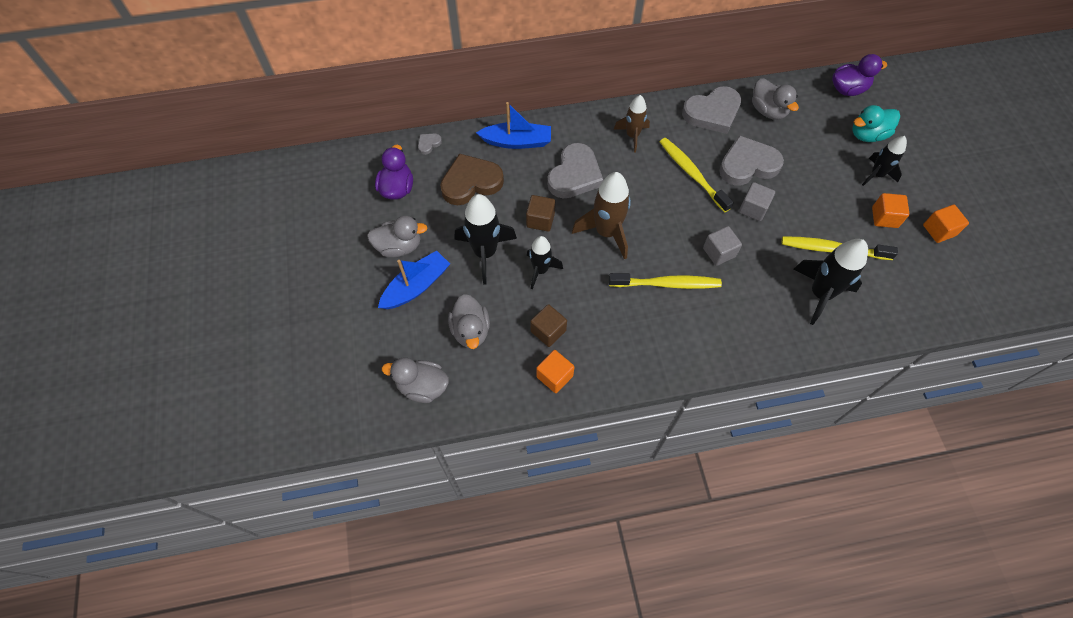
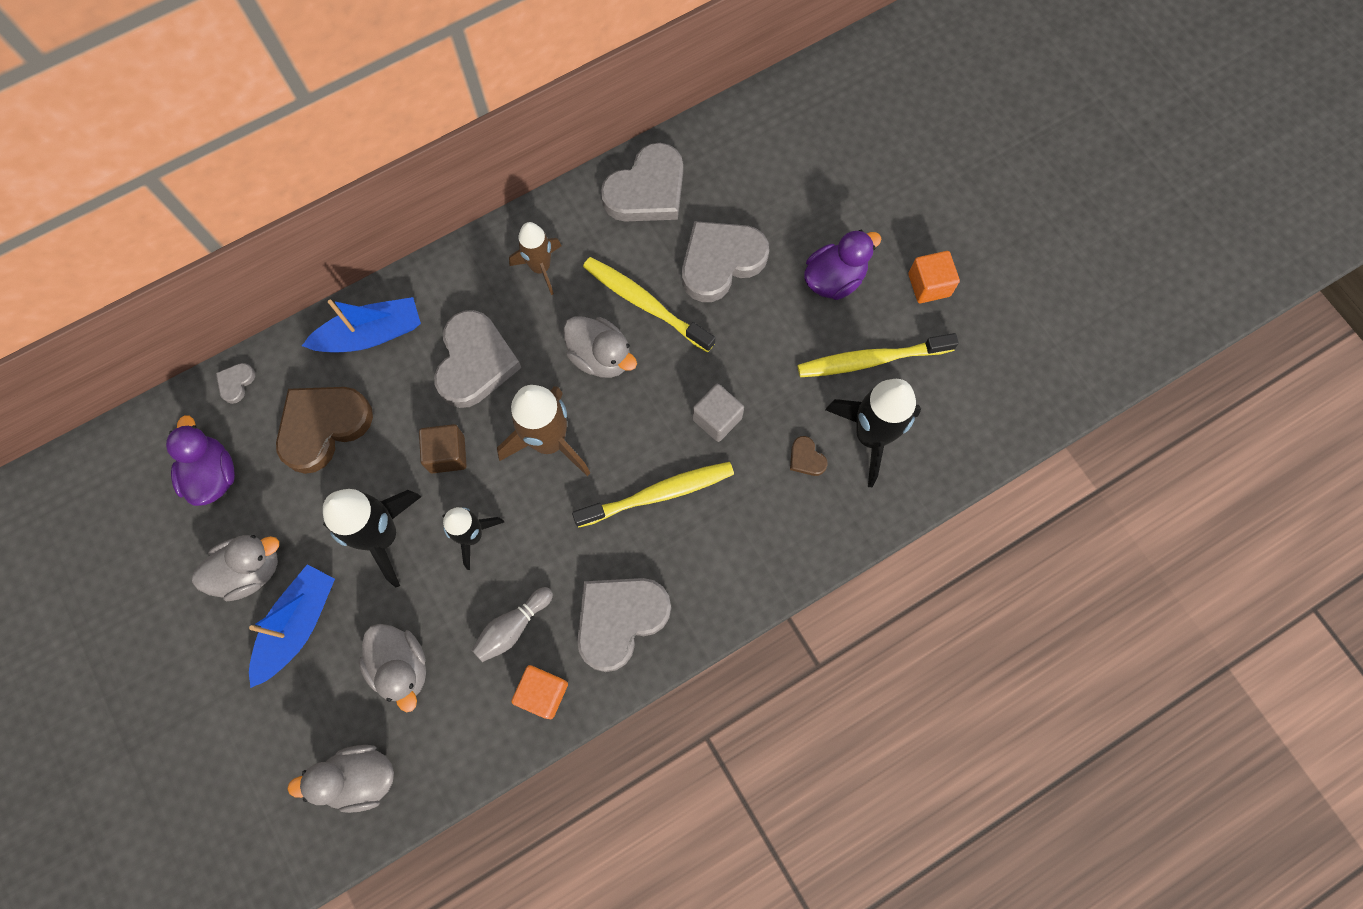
camera: 20 degrees left, 10 degrees up
brown cube [530,304,567,347] -> grey bowling pin [472,587,553,662]
grey cube [739,182,775,221] -> none
grey duck [752,78,799,120] -> grey duck moved to [563,316,637,378]
purple duck [832,54,887,96] -> purple duck moved to [804,230,881,300]
turquoise duck [852,105,900,142] -> none
black rocket [862,136,907,186] -> none
orange cube [923,205,969,243] -> none
none -> grey heart [577,578,671,672]
none -> brown heart [790,436,827,476]

